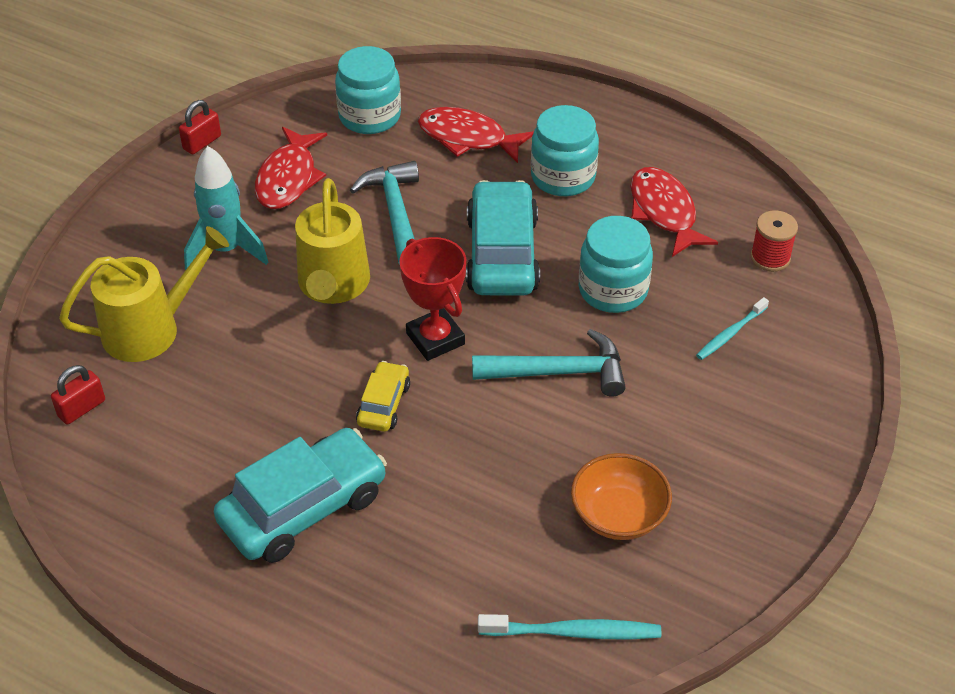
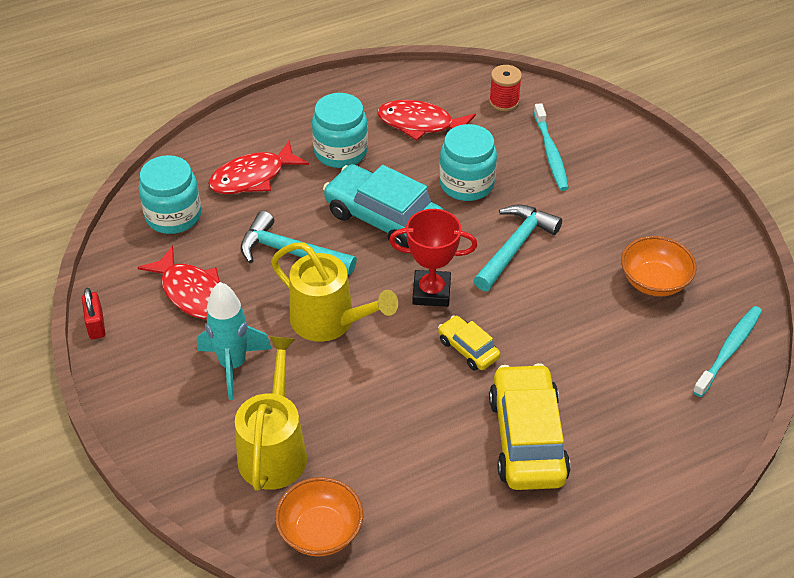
camera: 55 degrees left, 0 degrees up
red padlock [51,365,105,424] -> orange bowl [275,477,363,557]
turquoise car [214,428,387,563] -> yellow car [489,363,571,490]
turquoise toothbrush [696,297,769,360] -> turquoise toothbrush [534,103,569,191], size x1.51

